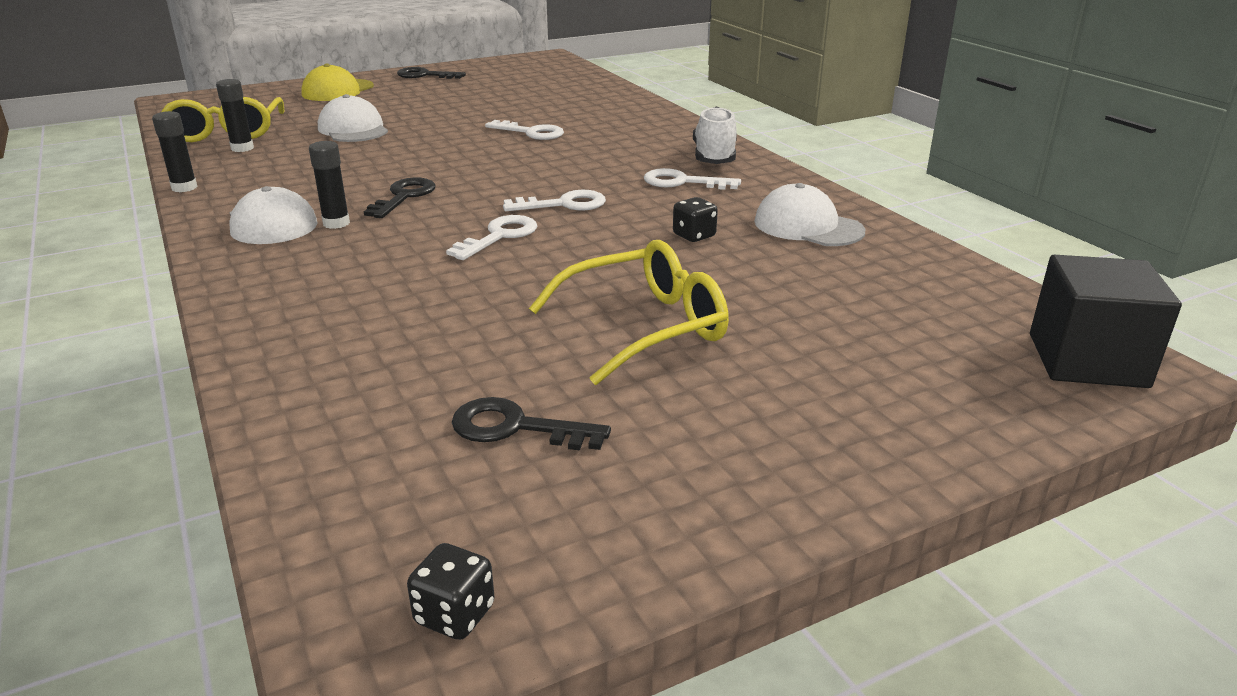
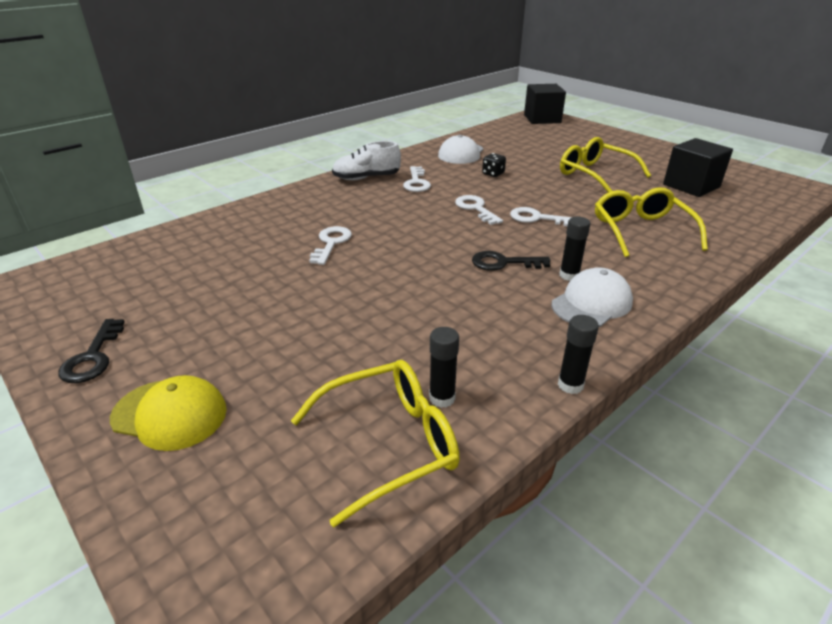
camera: 105 degrees left, 5 degrees up
white cap [318,94,388,142] -> none
black dice [407,543,495,640] -> none
black key [452,397,611,450] -> black cube [663,138,733,197]
none -> yellow glasses [595,187,708,257]

